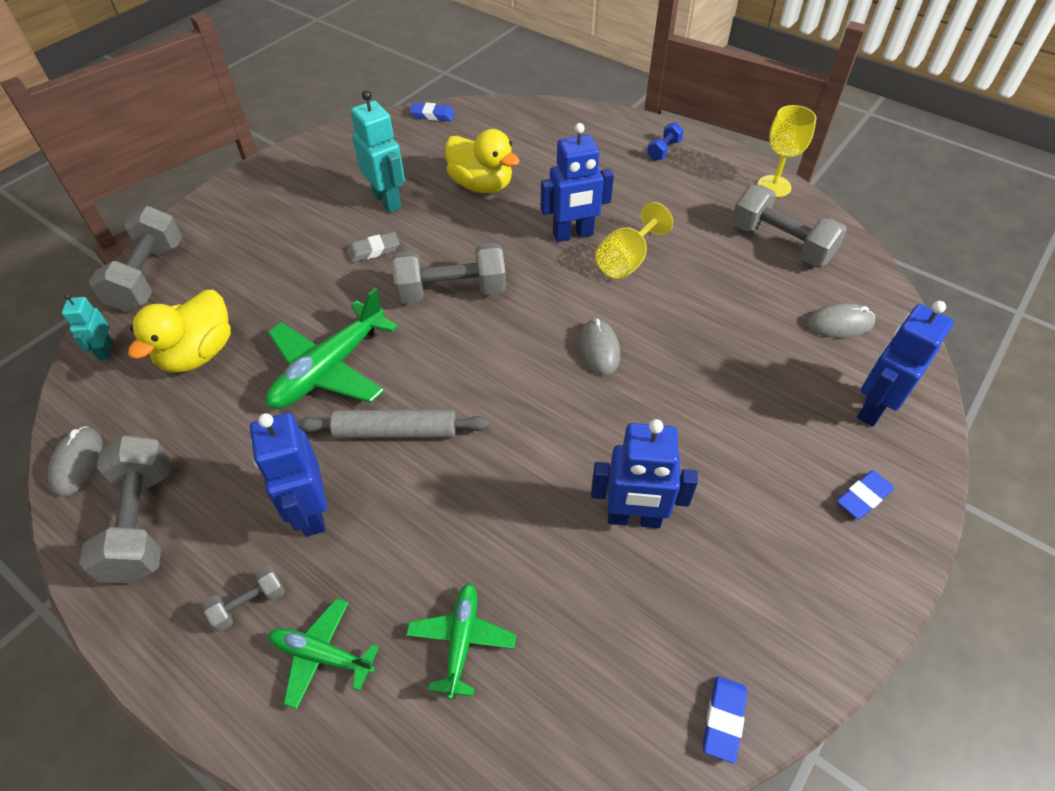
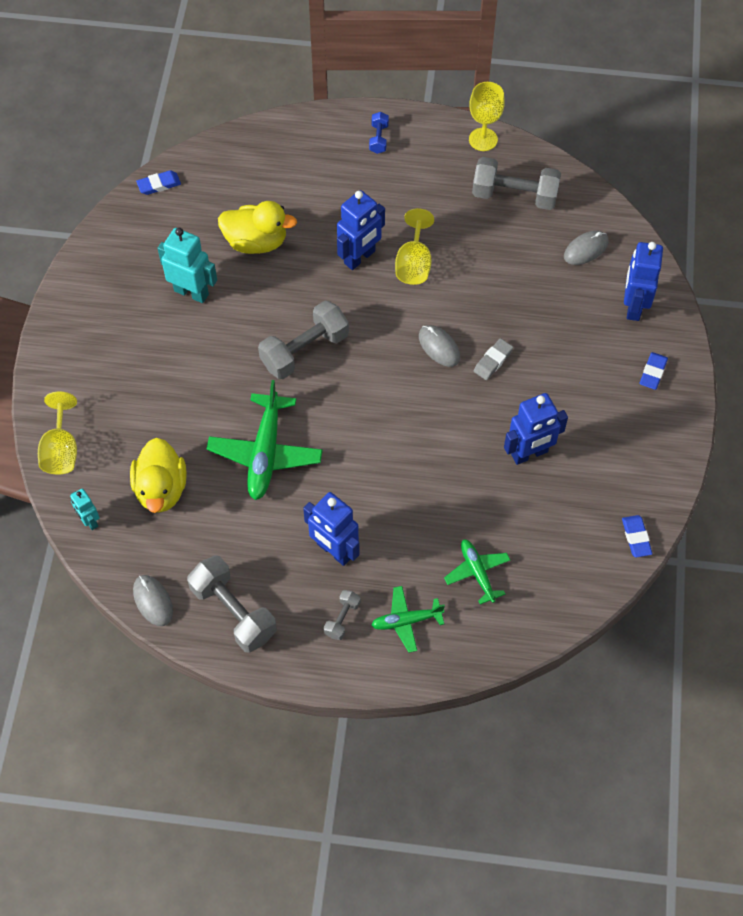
camera: 30 degrees left, 10 degrees up
grey dumbbell [89,206,182,312] -> yellow goblet [38,392,77,475]
grey rolling pin [298,410,489,439] -> none
grey eraser [347,232,400,263] -> grey eraser moved to [474,338,513,380]

